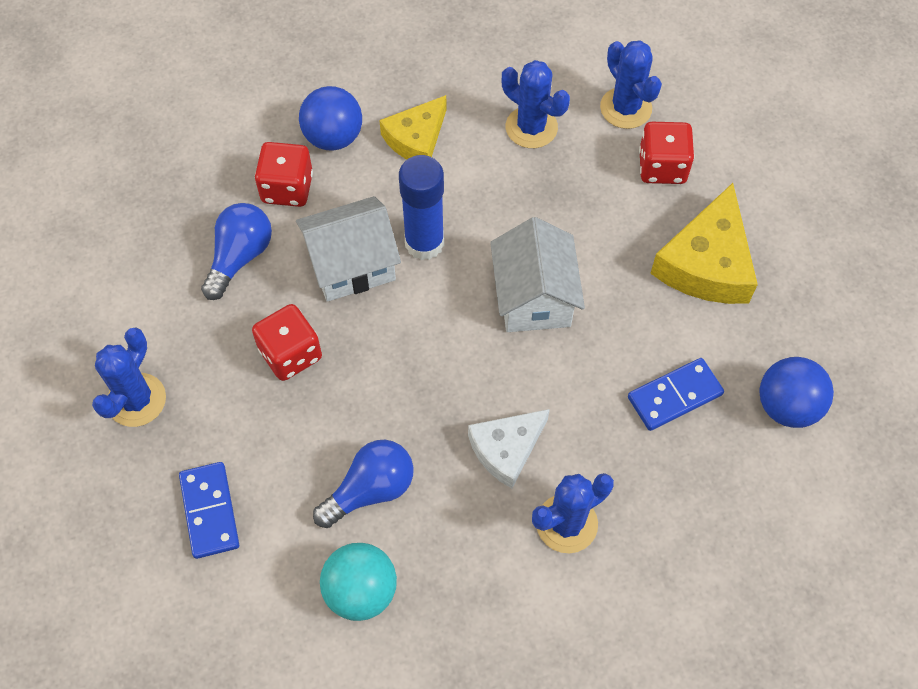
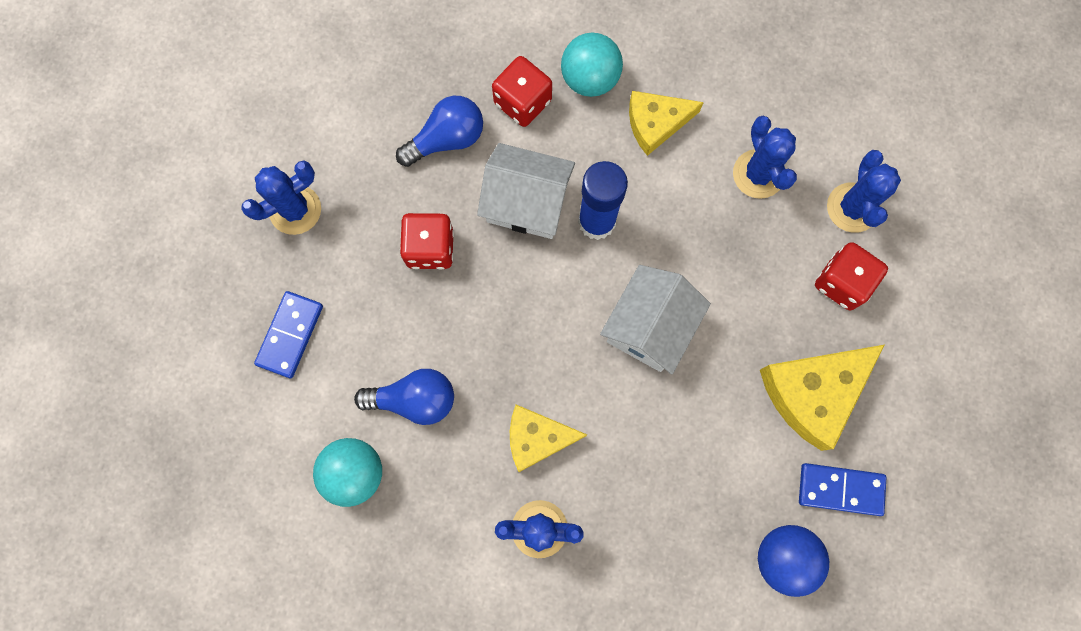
camera: 35 degrees right, 15 degrees up
blue ball [299,86,362,151] -> turquoise ball [561,33,623,97]
white cheese [468,409,550,488] -> yellow cheese [510,405,587,472]
blue domino [628,358,724,431] -> blue domino moved to [799,463,887,516]

